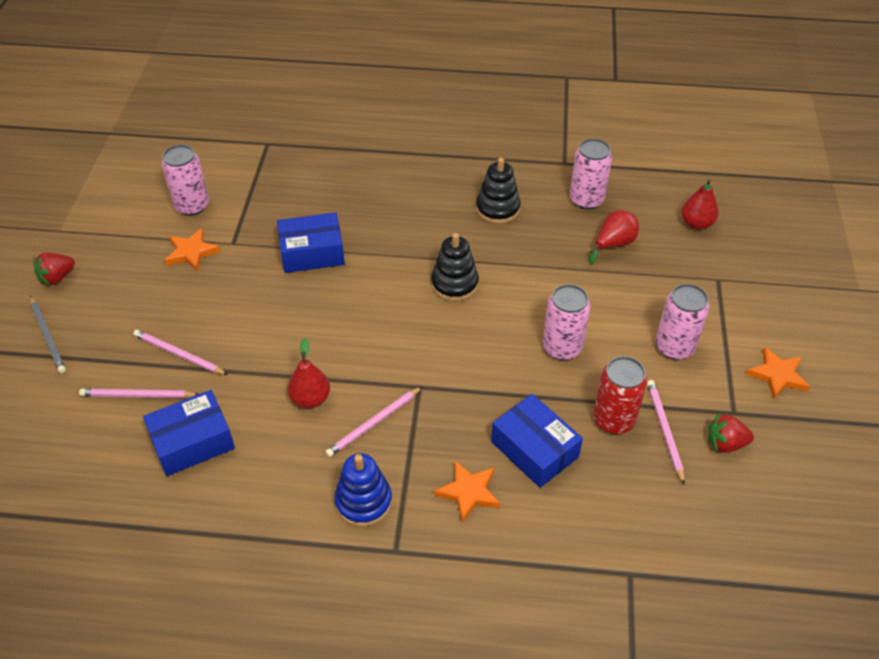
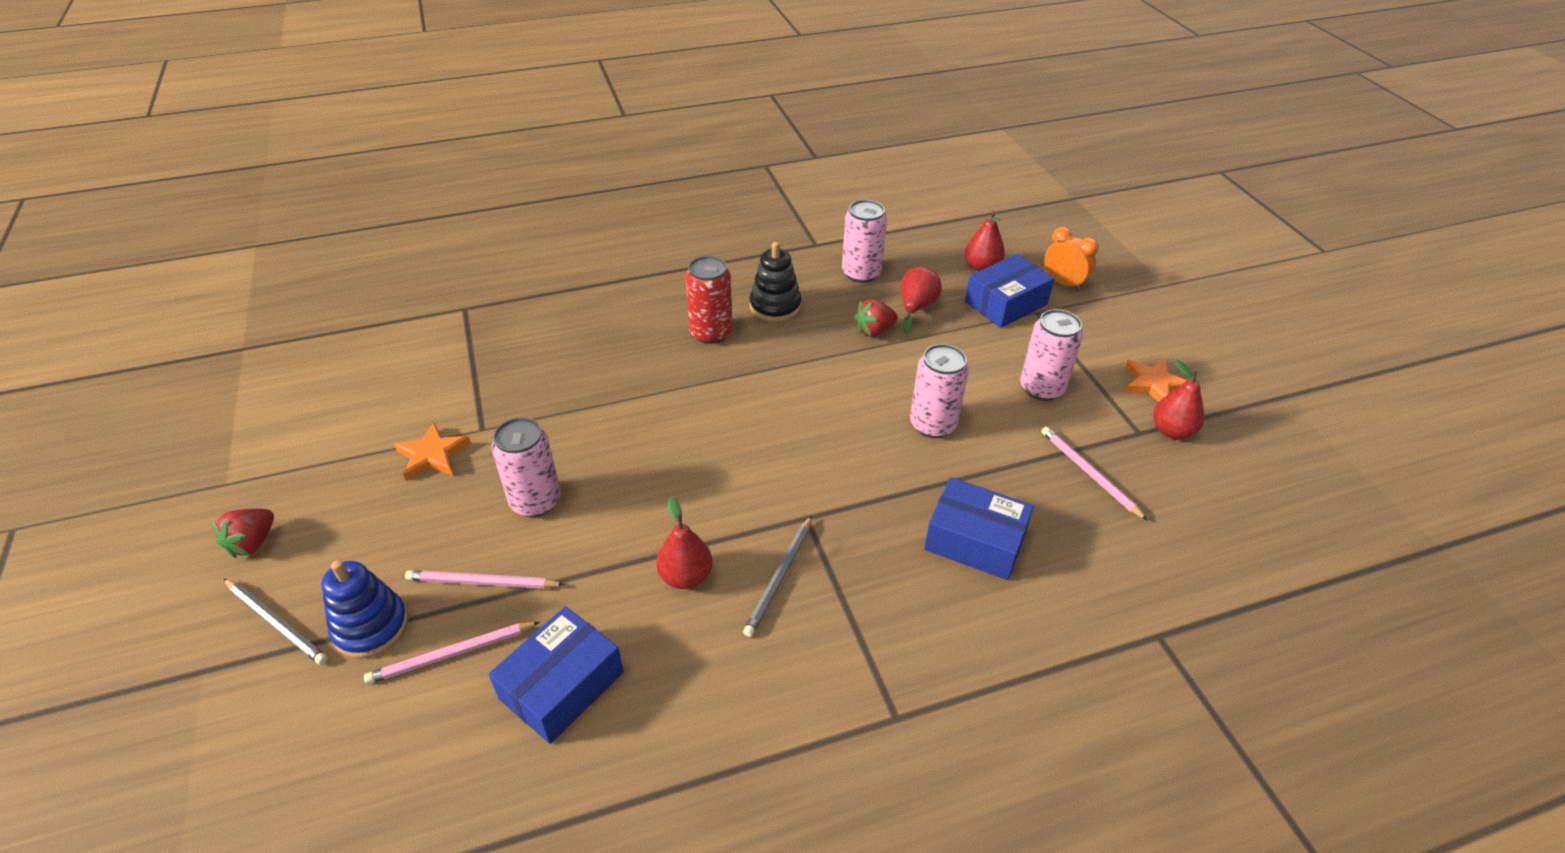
camera: 25 degrees left, 5 degrees down
pink can [162,145,209,216] -> pink can moved to [491,417,561,517]
blue box [277,212,345,273] -> blue box moved to [965,254,1055,328]
pink pencil [325,386,423,457] -> grey pencil [743,516,812,637]
blue stacking toy [334,453,392,527] -> blue stacking toy moved to [321,560,409,659]
black stacking toy [431,233,479,301] -> none
orange star [434,461,500,523] -> none
red can [593,356,647,434] -> red can moved to [685,256,732,344]
red strawberry [708,412,754,453] -> red strawberry moved to [854,299,898,337]
none -> orange clock [1044,227,1099,291]
none -> red pear [1153,360,1204,440]

